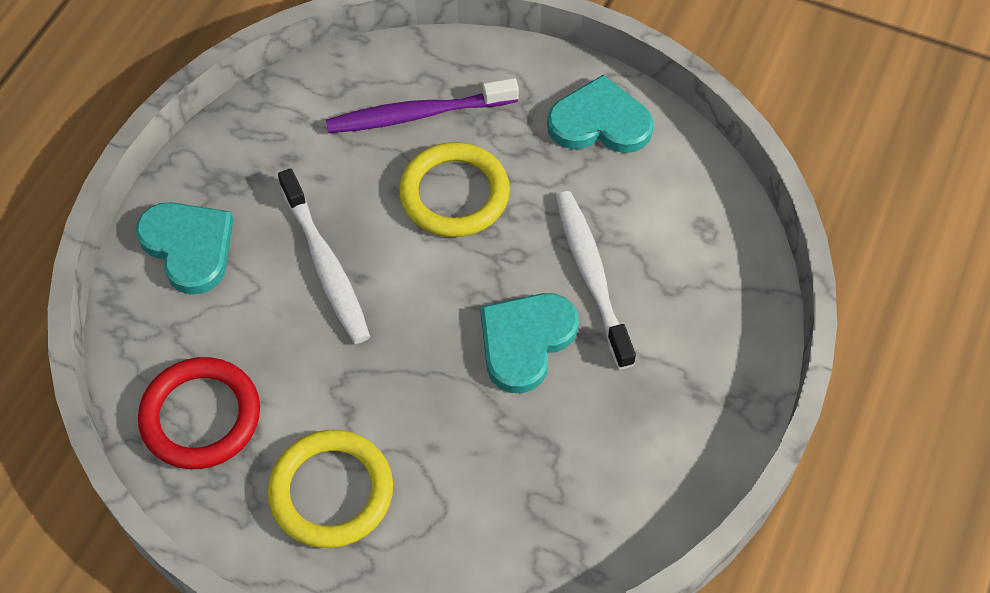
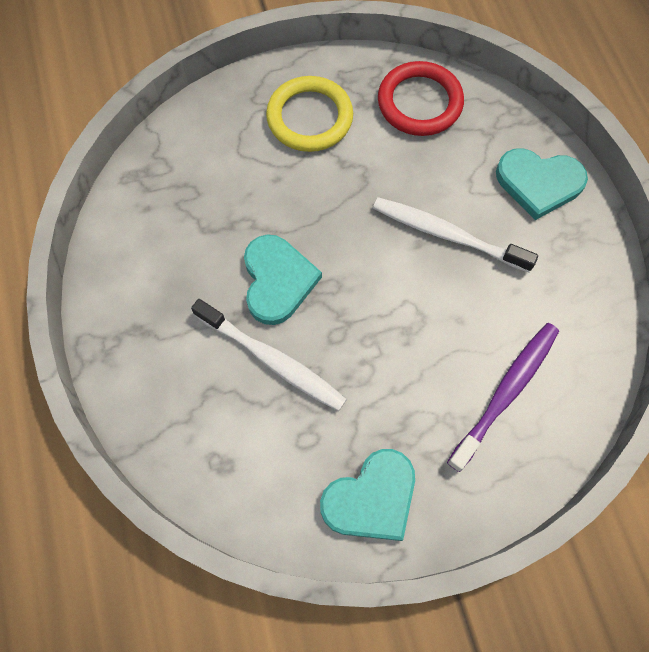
camera: 140 degrees right, 10 degrees up
yellow ring [399,142,510,237] -> none

